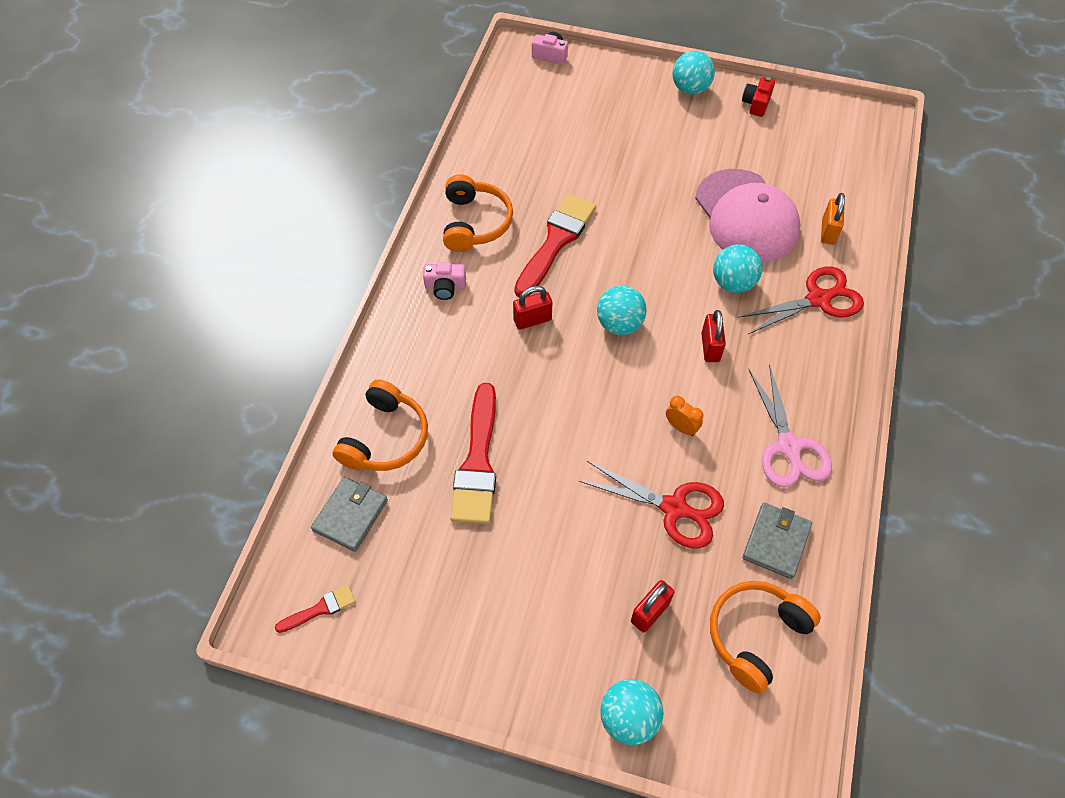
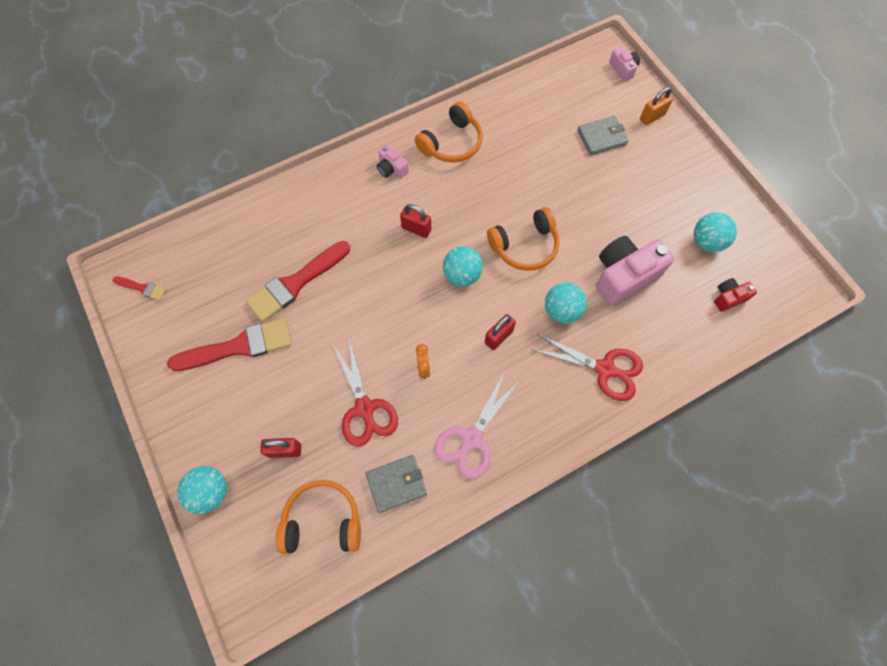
camera: 45 degrees right, 10 degrees up
grey wallet [311,477,388,552] -> grey wallet moved to [577,116,629,155]
orange headphones [332,379,428,471] -> orange headphones moved to [487,207,560,271]
red brush [514,194,596,297] -> red brush moved to [167,318,292,371]
turquoise ball [672,51,715,95] -> turquoise ball moved to [694,212,737,252]
pink cap [695,169,801,263] -> pink camera [596,236,675,305]
red camera [742,77,775,117] -> red camera moved to [714,278,757,312]
orange padlock [821,193,845,245] -> orange padlock moved to [640,87,673,125]

